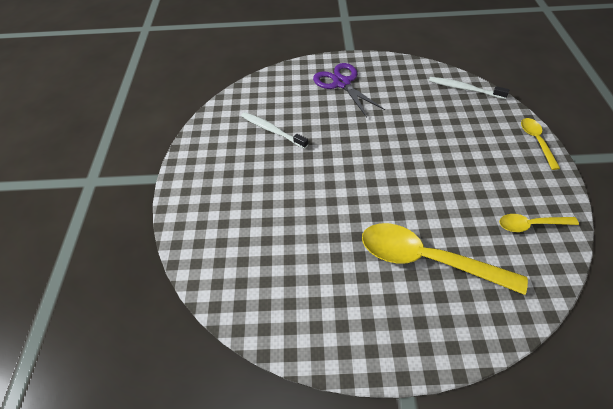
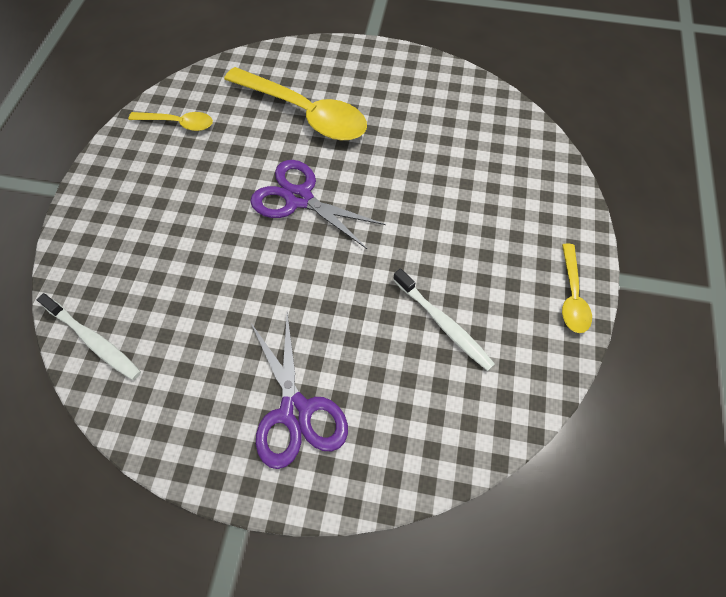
camera: 170 degrees left, 10 degrees up
yellow spoon [521,118,560,170] -> yellow spoon moved to [562,243,592,333]
none -> purple scissors [250,160,386,249]

